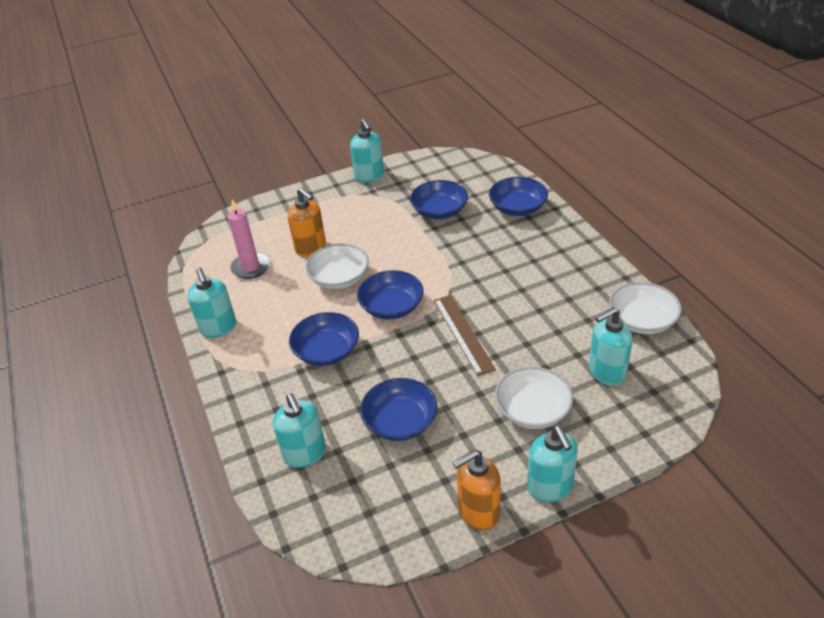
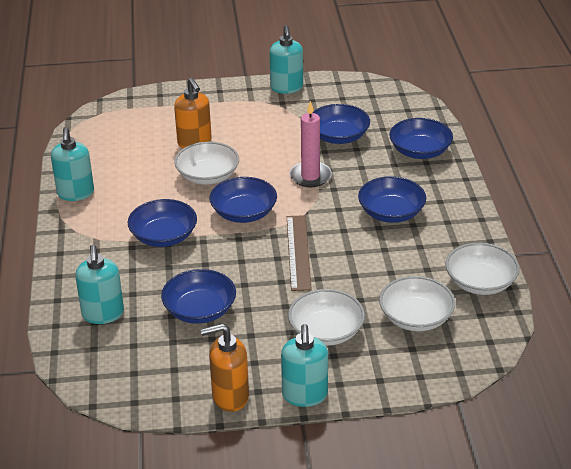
camera: 15 degrees right, 5 degrees down
pink candle [227,199,270,279] -> pink candle moved to [289,101,332,188]
turquoise soap dispenser [589,307,633,386] -> white bowl [379,276,455,331]
none -> blue bowl [358,176,426,223]

